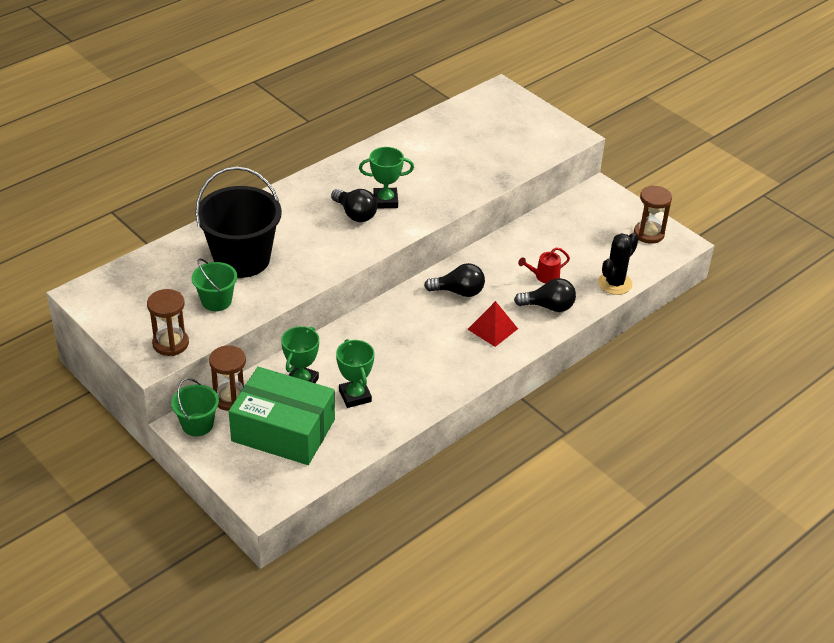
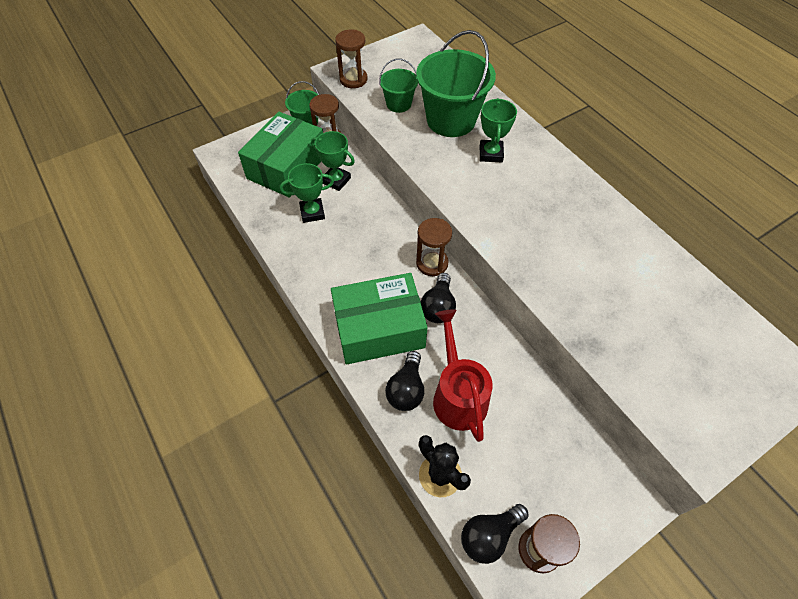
camera: 100 degrees right, 15 degrees up
black bucket [195,167,282,278] -> green bucket [416,30,496,137]
black light bulb [331,189,377,222] -> black light bulb moved to [461,504,528,564]
green trophy [359,147,414,209] -> green trophy moved to [480,98,517,162]
red pyramid [467,301,518,347] -> green box [331,273,428,365]
red watering can [518,247,570,283] -> red watering can [433,309,492,442], size x1.97
none -> brown hourglass [416,218,452,276]

